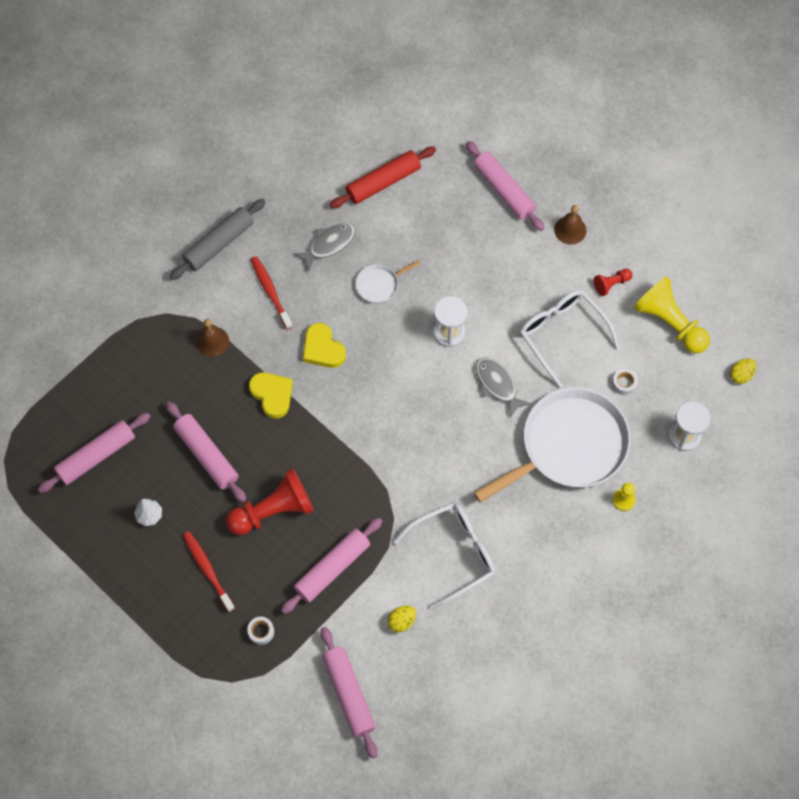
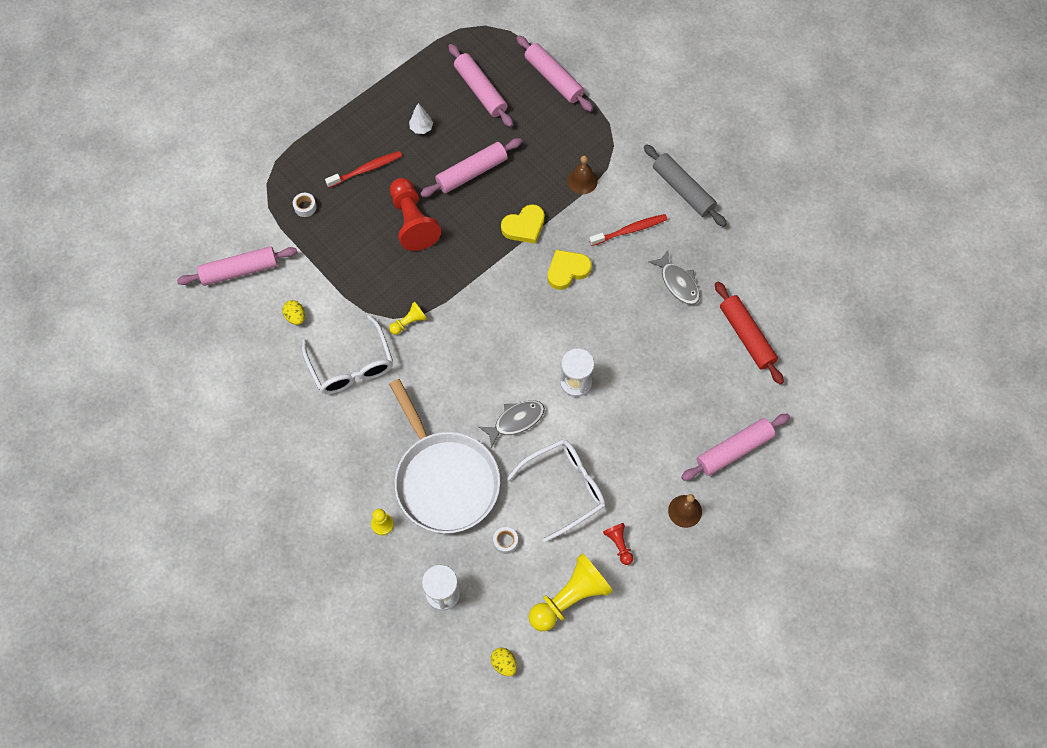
camera: 95 degrees right, 0 degrees up
pink rolling pin [281,518,382,614] -> pink rolling pin moved to [516,35,593,112]
white pan [355,260,421,303] -> none
none -> yellow pawn [389,302,427,335]

